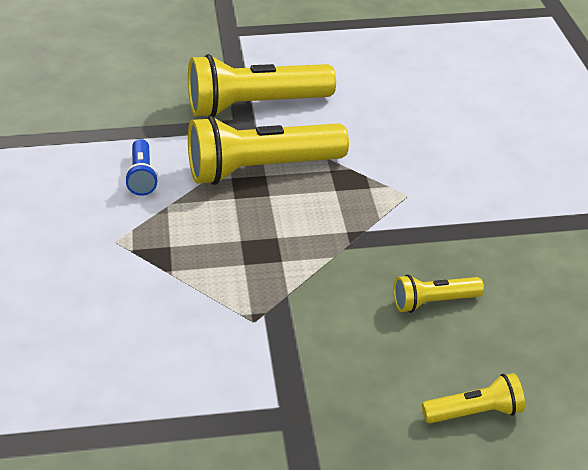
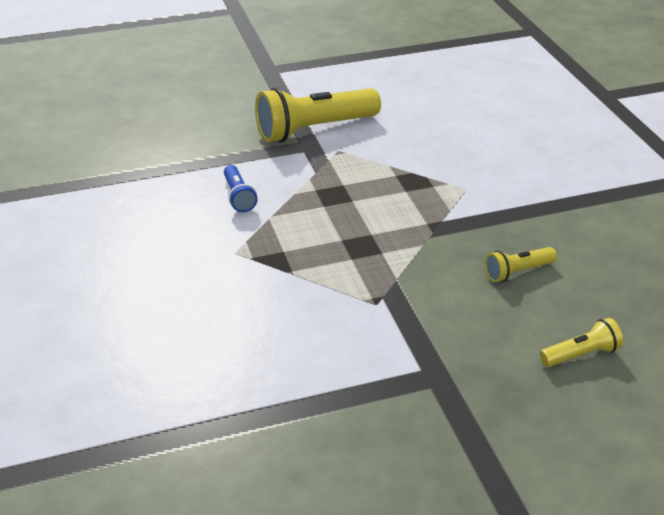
camera: 10 degrees left, 0 degrees up
yellow flashlight [188,116,349,185] -> none

